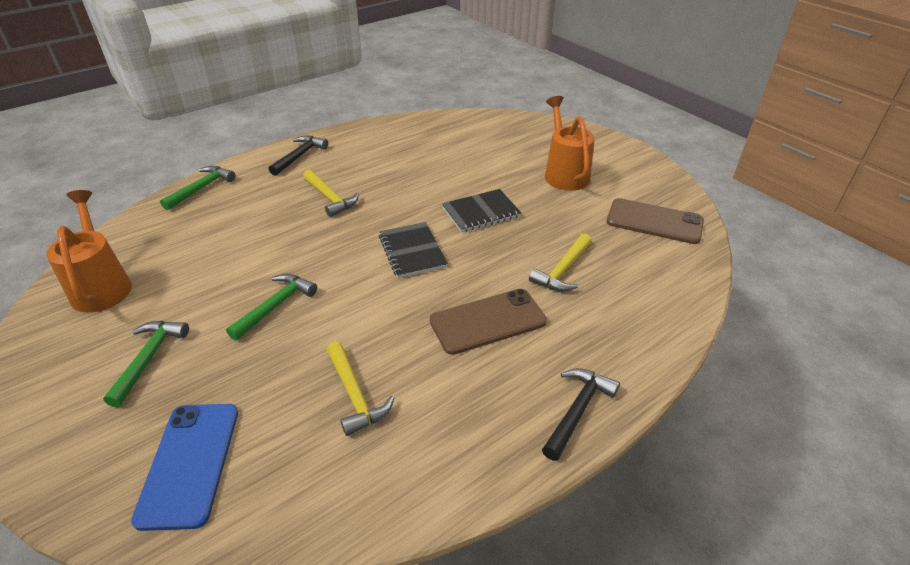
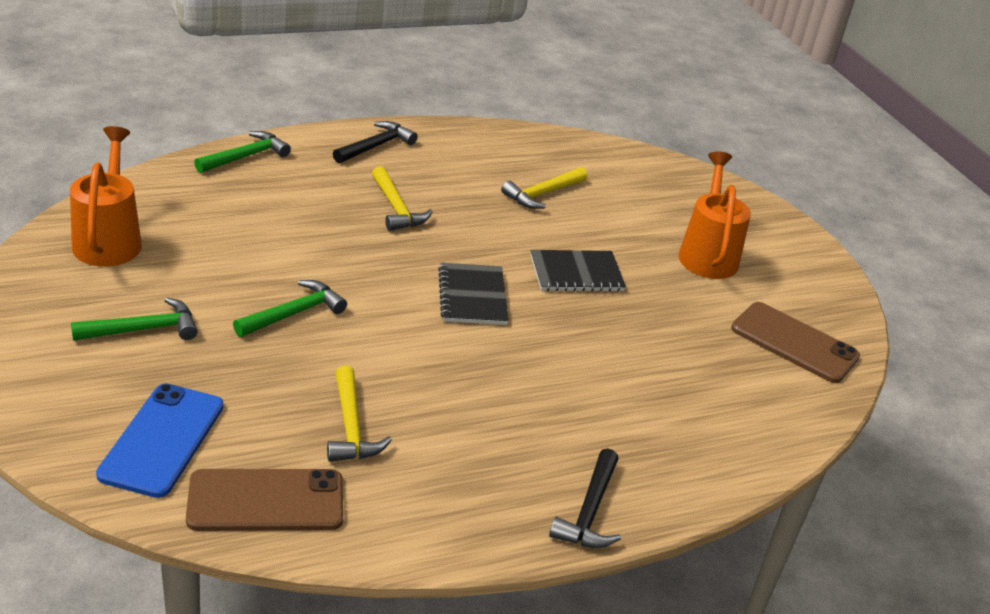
camera: 10 degrees right, 5 degrees down
green hammer [103,321,189,407] -> green hammer turned 45 degrees clockwise [71,298,198,341]
brown phone [430,289,547,355] -> brown phone moved to [186,469,343,531]
yellow hammer [529,233,592,292] -> yellow hammer moved to [501,167,587,209]
black hammer [542,368,620,461] -> black hammer turned 150 degrees clockwise [549,448,621,548]

